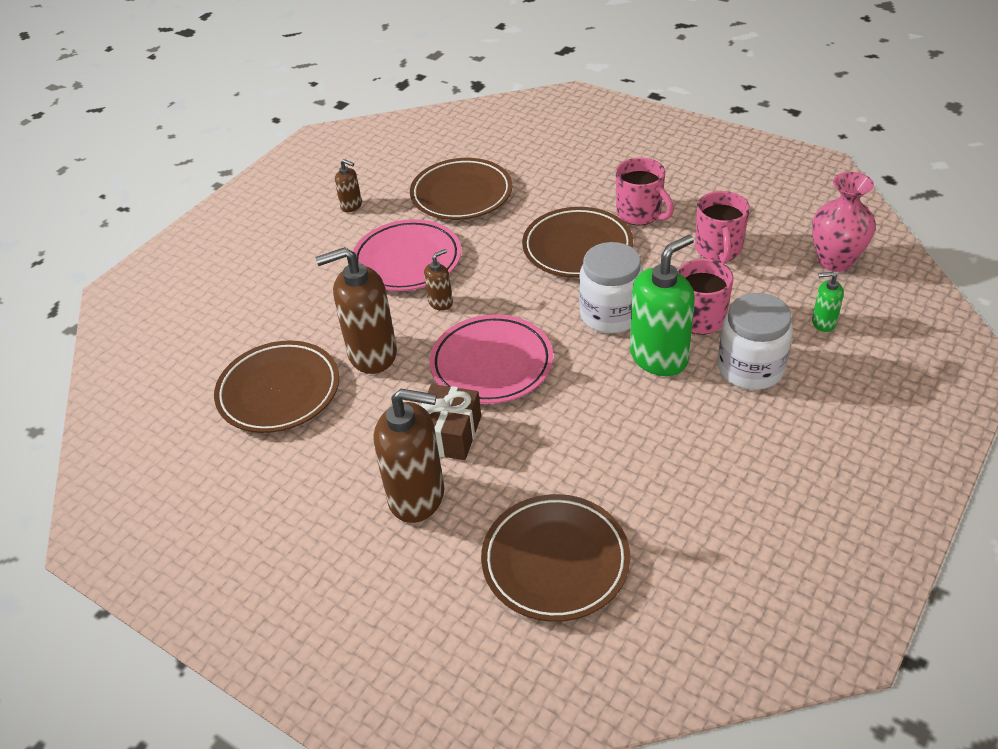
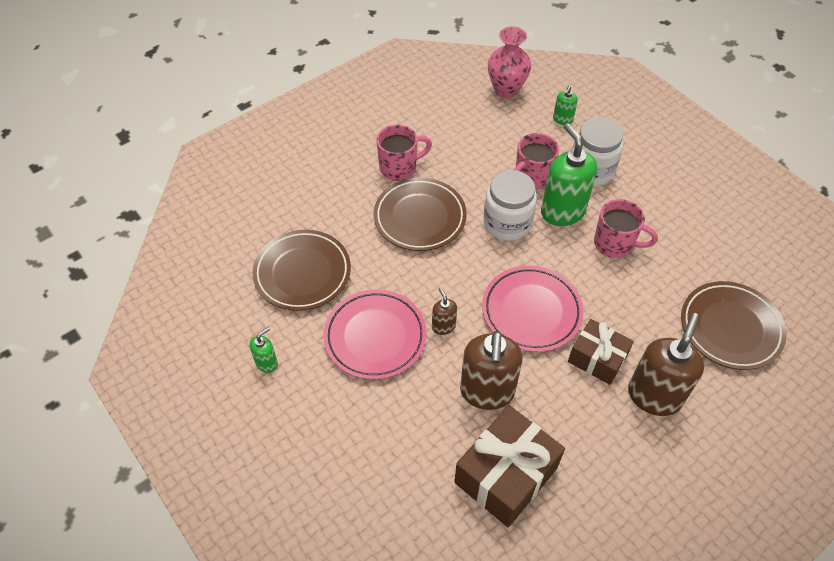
camera: 75 degrees left, 10 degrees up
brown plate [214,340,339,433] -> brown gift [454,405,565,527]
brown soap dispenser [335,159,362,212] -> green soap dispenser [250,327,278,373]
pink mug [695,191,750,264] -> pink mug moved to [594,199,658,258]

